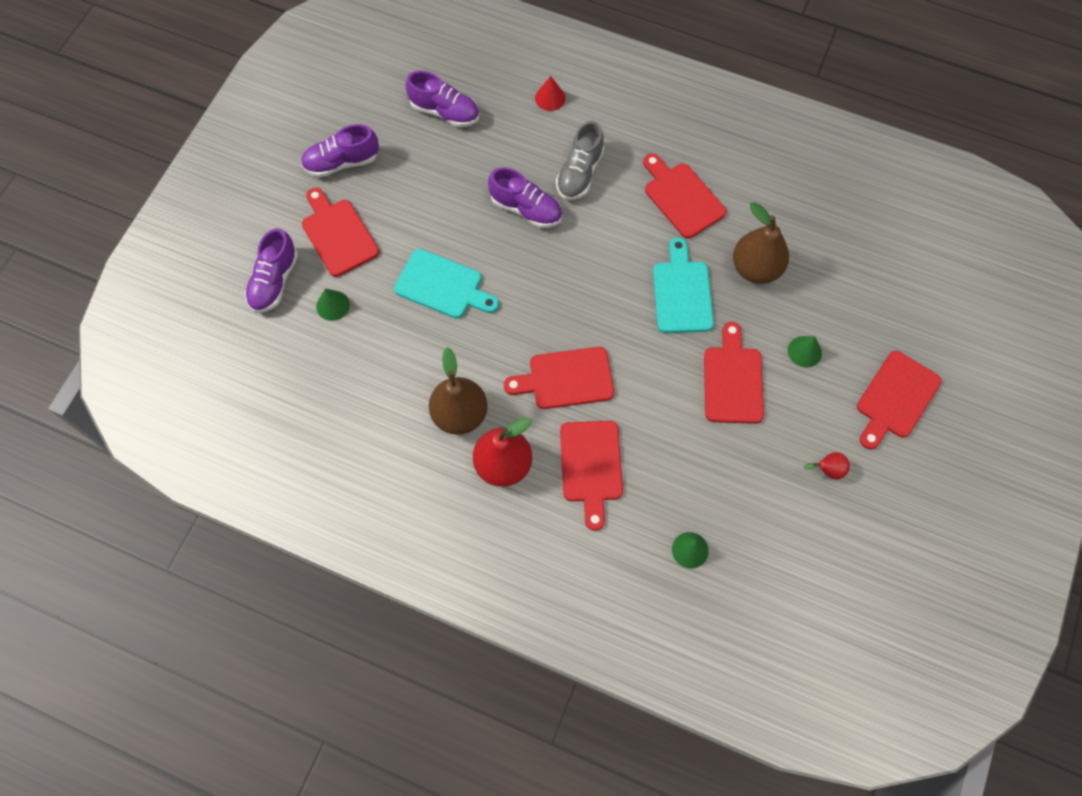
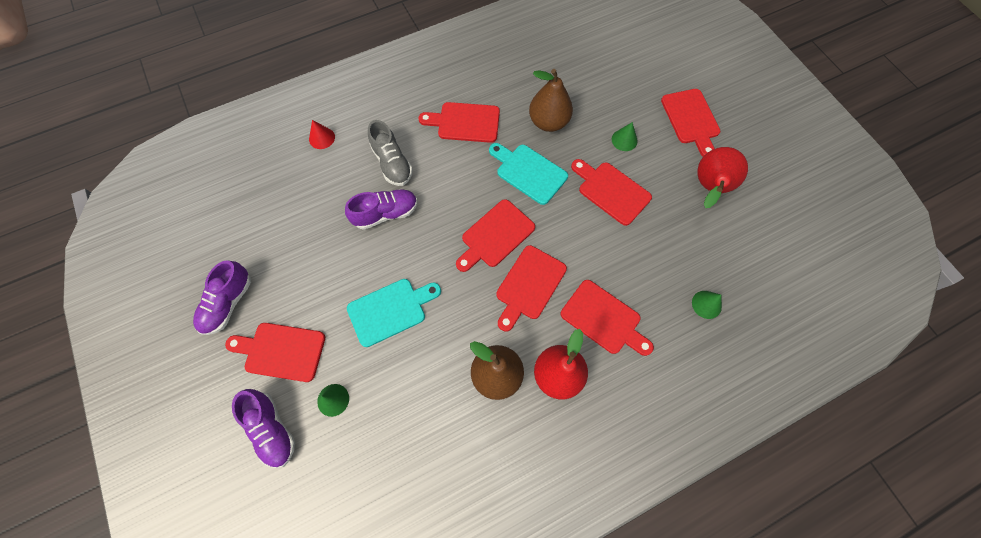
camera: 50 degrees left, 0 degrees up
purple shoe [405,71,479,127] -> none
red pear [803,452,850,479] -> red pear [698,147,748,208], size x2.18
none -> red cutting board [456,199,535,272]

